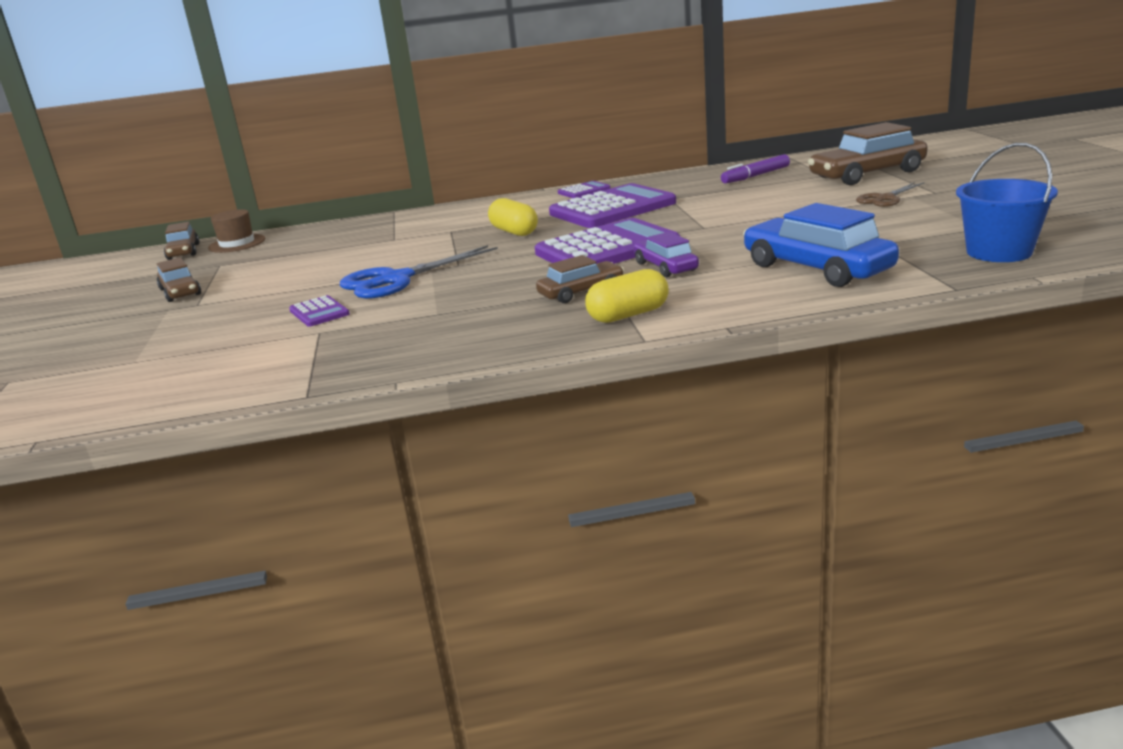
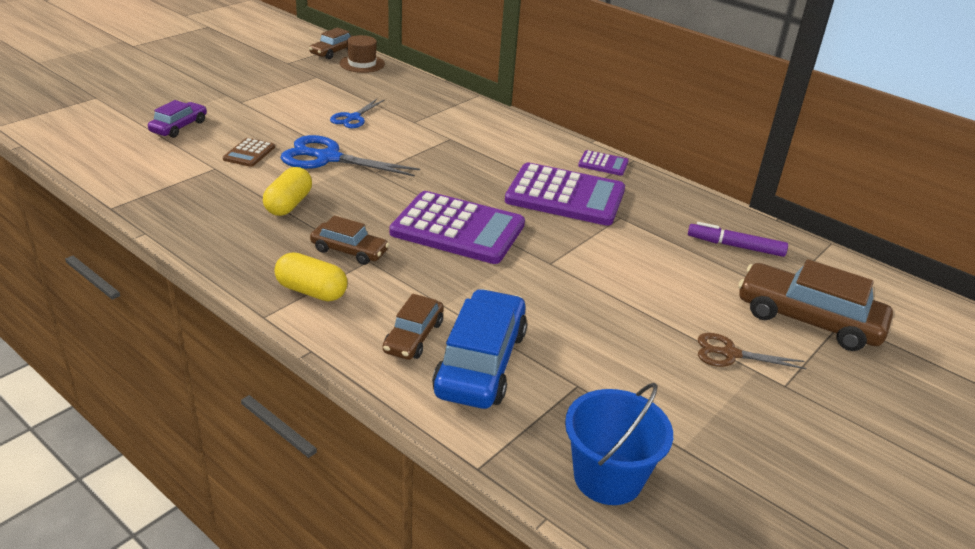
camera: 45 degrees right, 10 degrees up
brown car [157,257,201,302] -> brown car moved to [383,294,444,360]
purple calculator [289,295,350,327] -> brown calculator [223,138,275,167]
yellow capsule [488,198,538,236] -> yellow capsule moved to [263,167,312,216]
purple car [634,232,699,277] -> purple car moved to [148,100,207,138]
none -> blue scissors [330,99,384,128]

